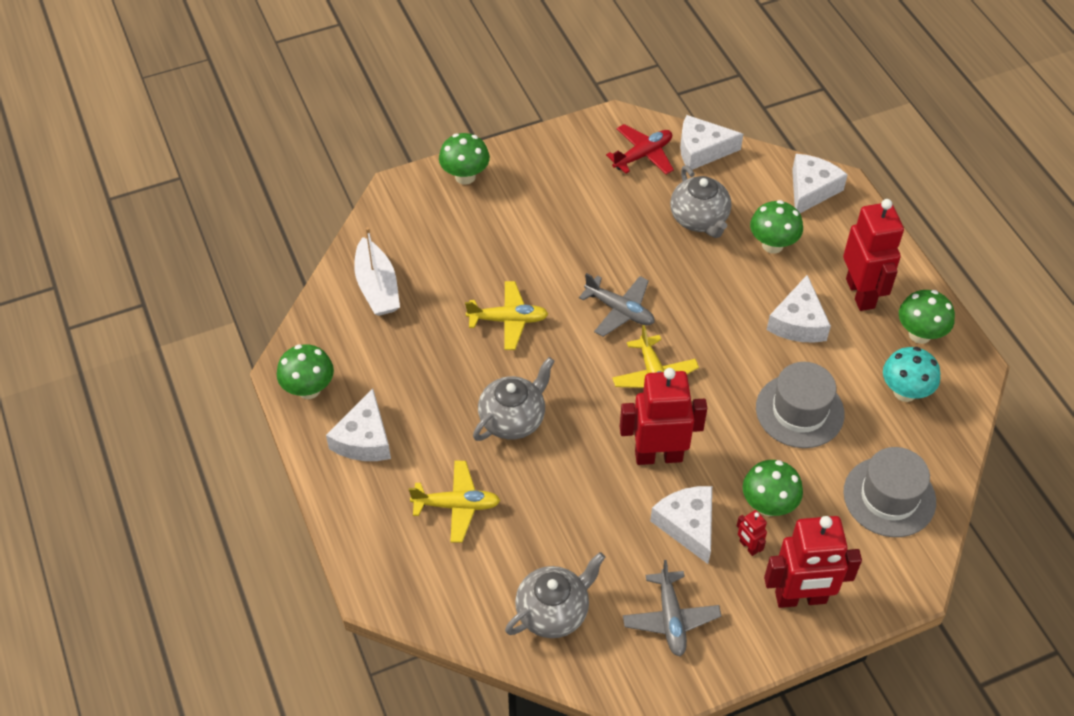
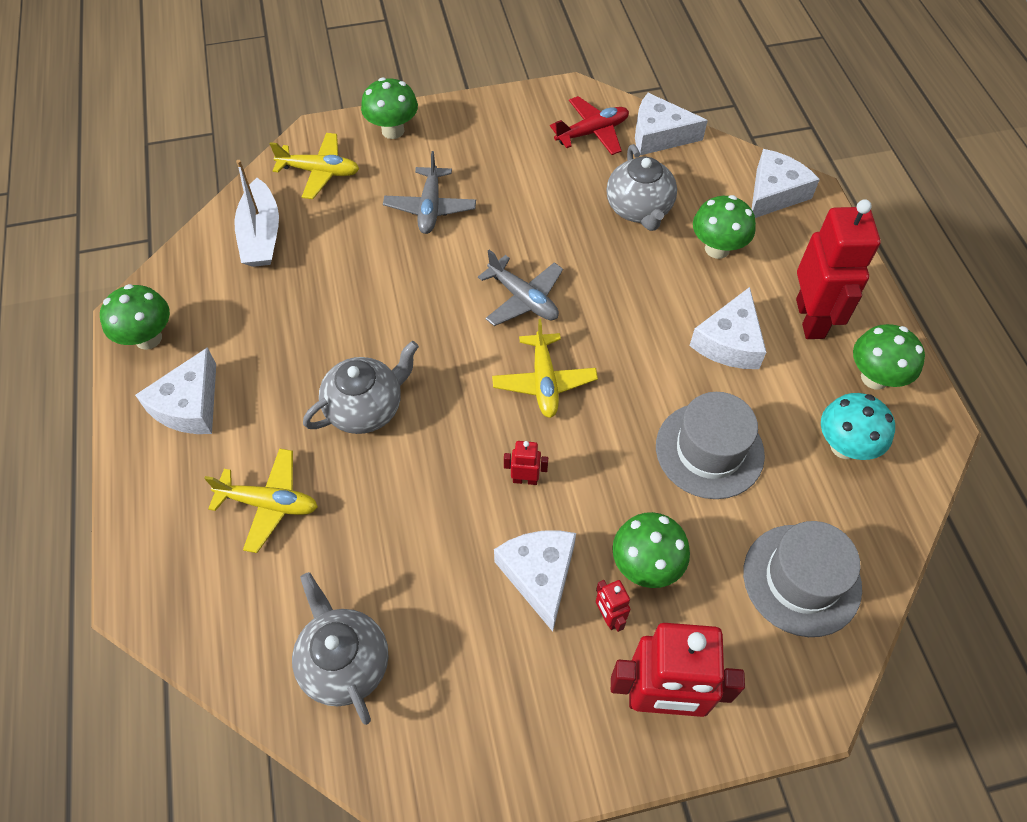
camera: 10 degrees right, 5 degrees up
yellow plane [465,281,548,350] -> yellow plane moved to [270,133,359,199]
grey teapot [505,552,605,638] -> grey teapot turned 90 degrees counterclockwise [292,572,388,725]
red robot [620,368,707,465] -> red robot [504,441,548,485], size x0.43
grey plane [623,560,721,656] -> grey plane moved to [383,151,476,234]

